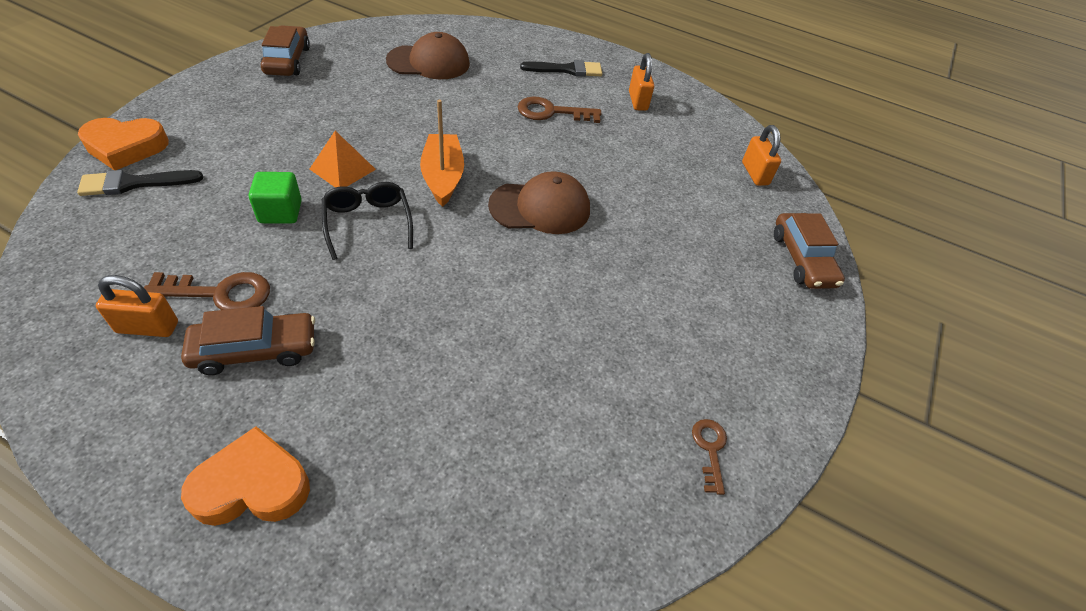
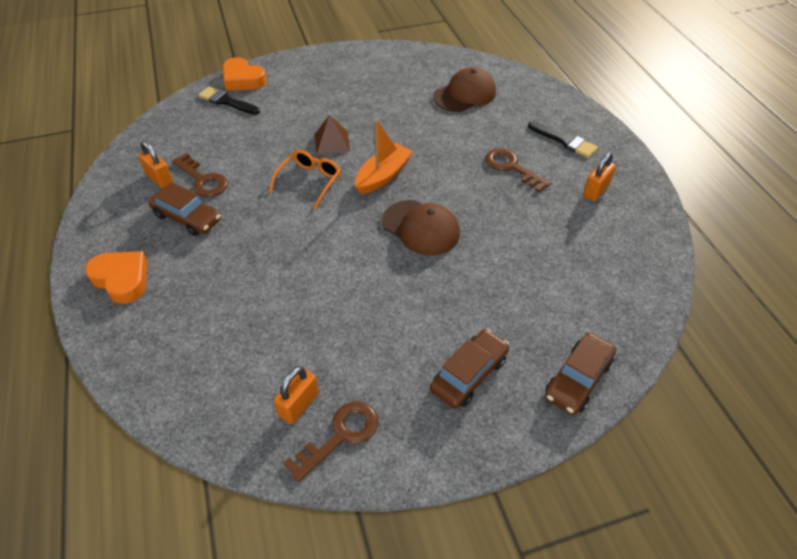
camera: 50 degrees right, 0 degrees up
green cube [249,172,302,224] -> none
brown car [261,25,310,76] -> brown car moved to [430,329,509,409]
orange pyramid [310,131,376,188] -> brown pyramid [315,115,350,155]
black glasses [322,182,413,260] -> orange glasses [269,150,341,210]
brown cap [386,32,470,79] -> brown cap turned 75 degrees counterclockwise [433,67,496,112]
brown key [692,419,727,495] -> brown key [284,401,378,482], size x1.65
orange padlock [742,125,781,186] -> orange padlock moved to [274,366,319,424]

